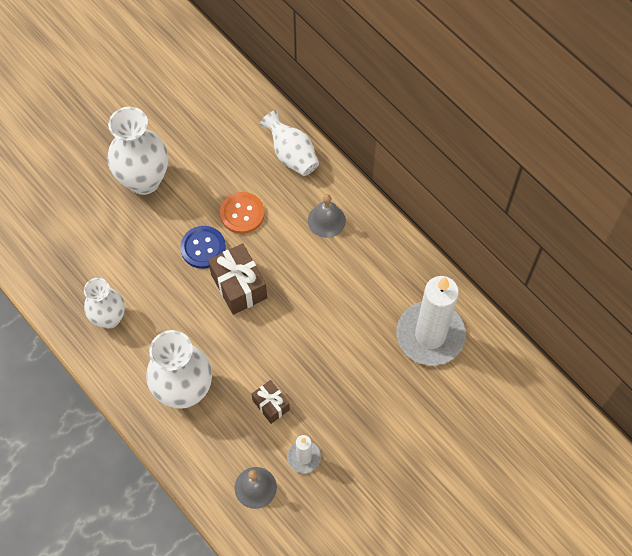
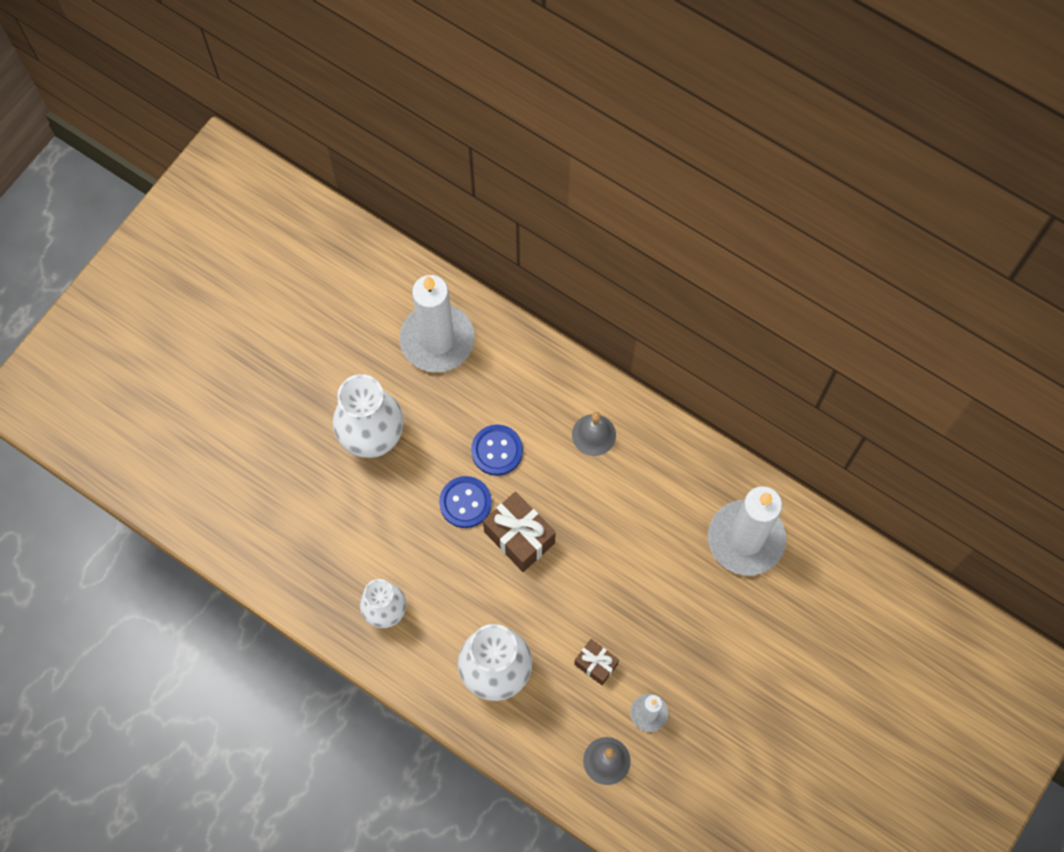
camera: 15 degrees left, 5 degrees up
orange button [220,192,265,234] -> blue button [471,425,523,476]
white vase [260,110,319,176] -> none
none -> white candle [400,275,475,372]

